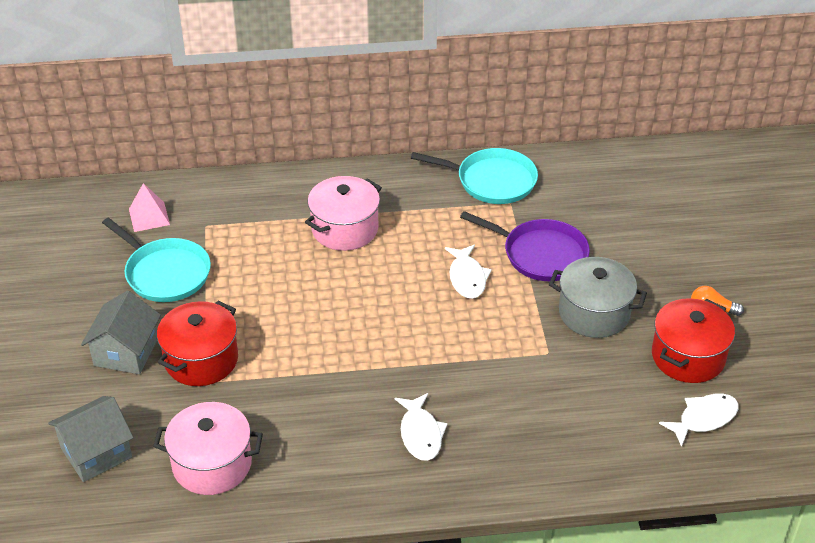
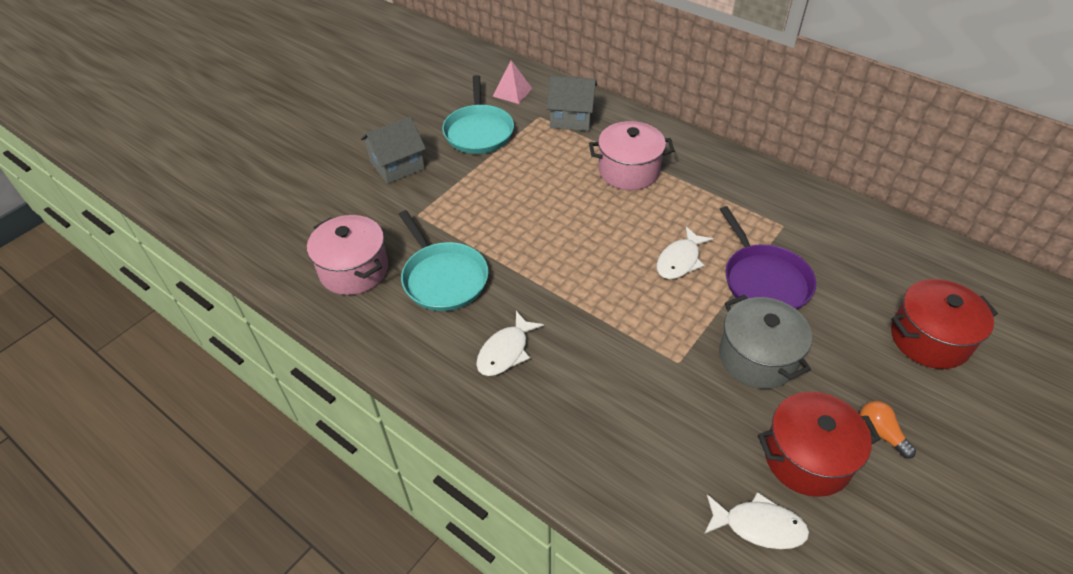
camera: 45 degrees right, 5 degrees up
grey house [48,396,134,482] -> grey house moved to [547,76,597,131]
red pot [157,301,238,386] -> red pot moved to [891,279,998,369]
turquoise pan [411,148,538,204] -> turquoise pan moved to [399,210,489,311]

